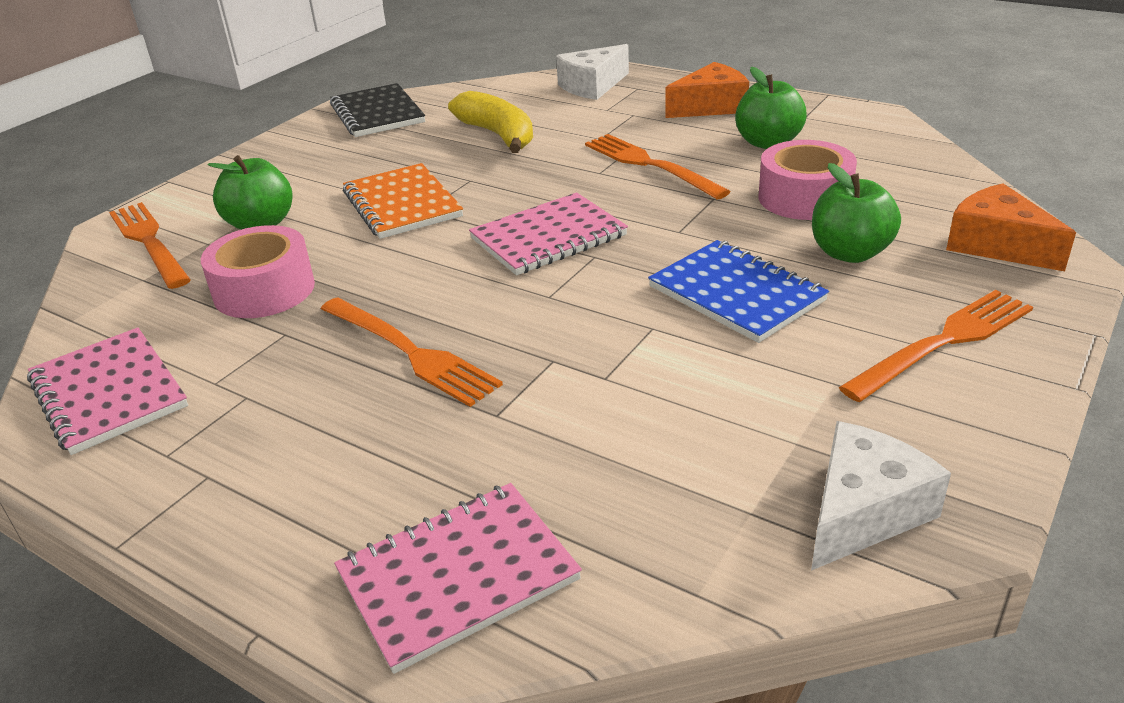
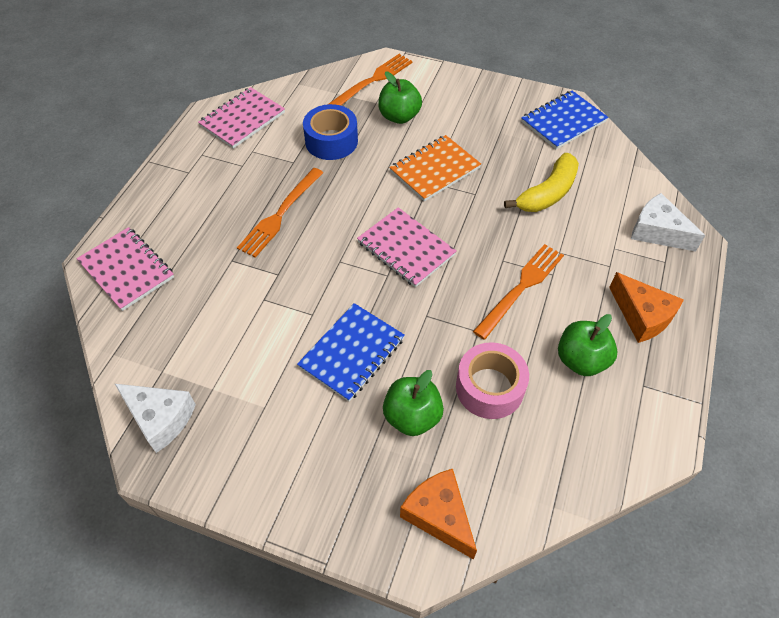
camera: 75 degrees right, 20 degrees up
pink tape [201,225,315,318] -> blue tape [303,104,358,160]
black notebook [330,83,425,137] -> blue notebook [521,91,608,149]
orange fork [839,290,1033,402] -> none
orange cheese [946,183,1076,271] -> orange cheese turned 75 degrees counterclockwise [400,469,477,560]

